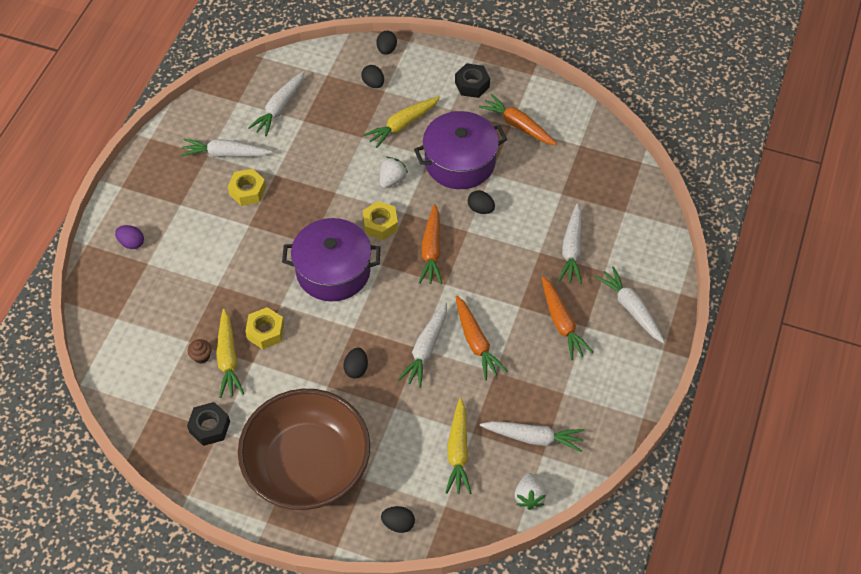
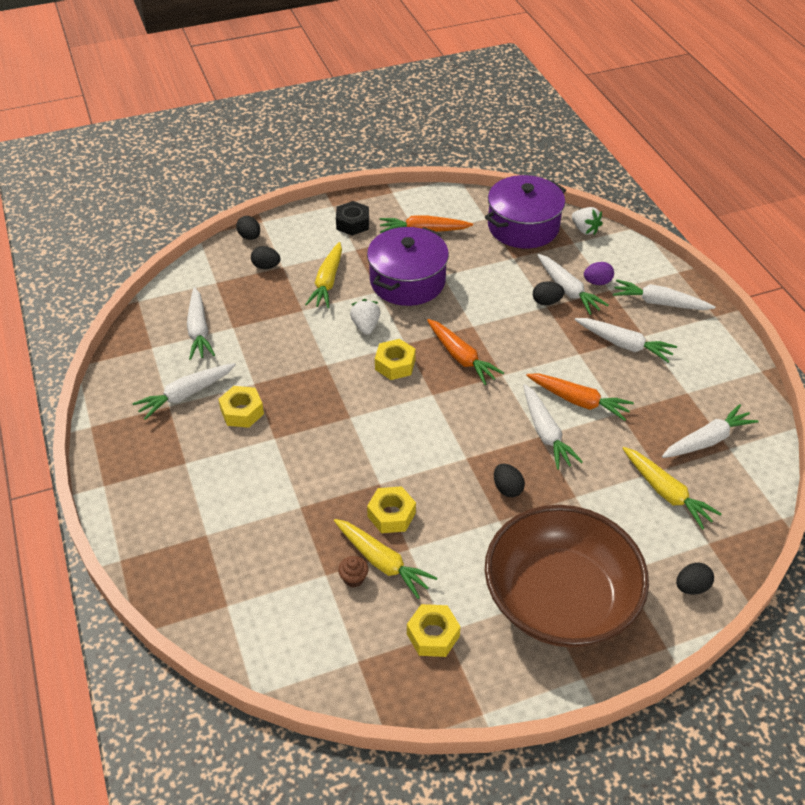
camera: 40 degrees left, 10 degrees down
purple egg [115,225,144,249] -> purple egg moved to [584,262,614,285]
black nut [187,402,230,446] -> yellow nut [407,604,461,657]
purple pot [282,218,381,302] -> purple pot moved to [485,175,566,248]
black egg [468,190,495,214] -> black egg moved to [533,281,565,305]
white strawberry [514,473,546,510] -> white strawberry moved to [572,207,603,235]
orange carrot [542,276,593,360] -> white carrot [575,318,677,363]

